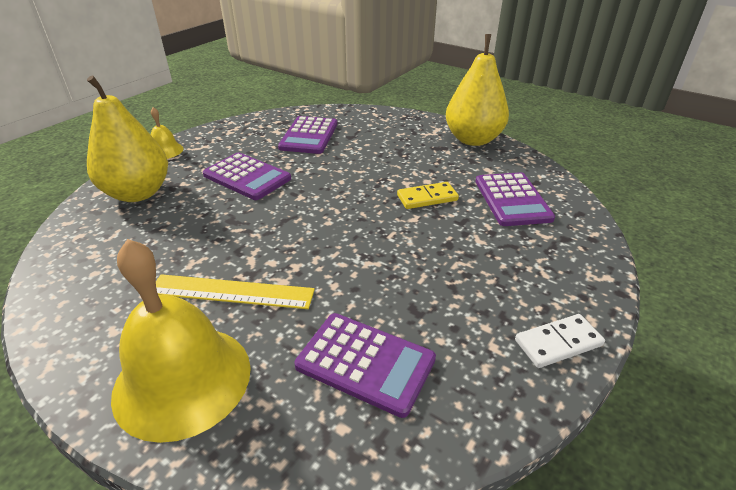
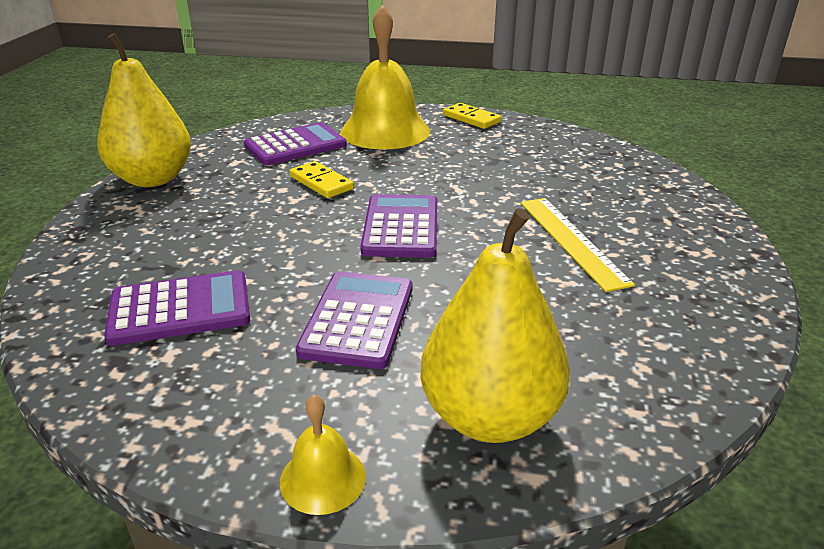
camera: 115 degrees left, 5 degrees down
yellow bell [111,239,251,443] -> yellow bell moved to [341,5,430,150]
purple calculator [295,313,436,418] -> purple calculator moved to [360,194,437,258]
white domino [515,314,605,368] -> yellow domino [443,103,501,129]

